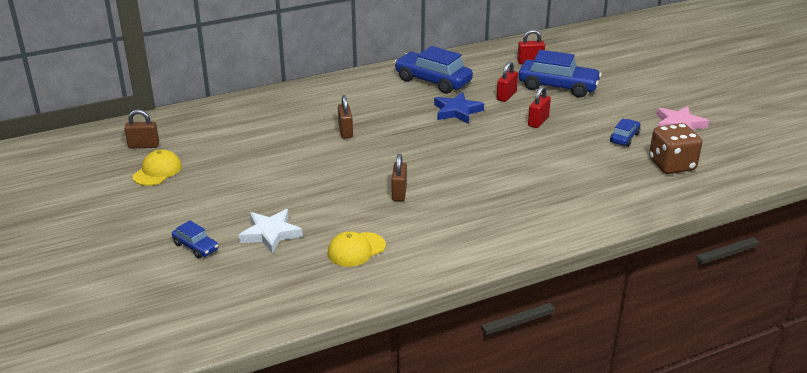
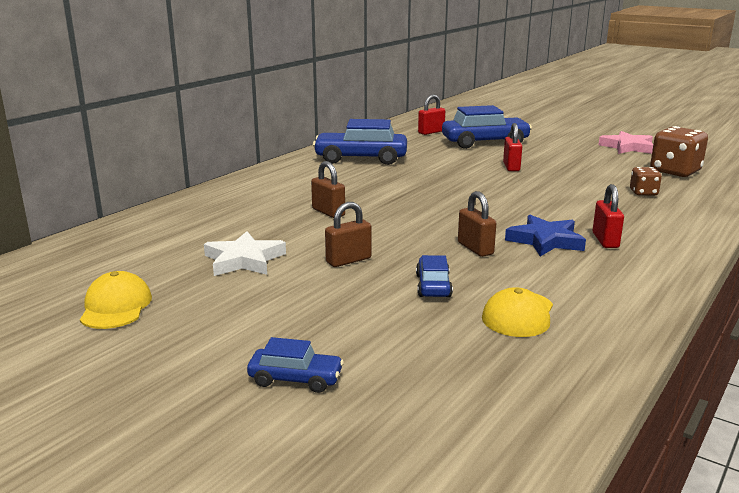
camera: 30 degrees left, 10 degrees down
brown padlock [124,110,159,148] -> brown padlock moved to [325,202,371,267]
white star [238,209,303,254] -> white star moved to [204,231,286,276]
blue star [434,92,484,124] -> blue star moved to [505,215,586,256]
red padlock [496,61,518,102] -> red padlock moved to [592,184,624,248]
blue car [610,119,641,147] -> blue car moved to [416,255,453,297]
none -> brown dice [630,167,662,196]

